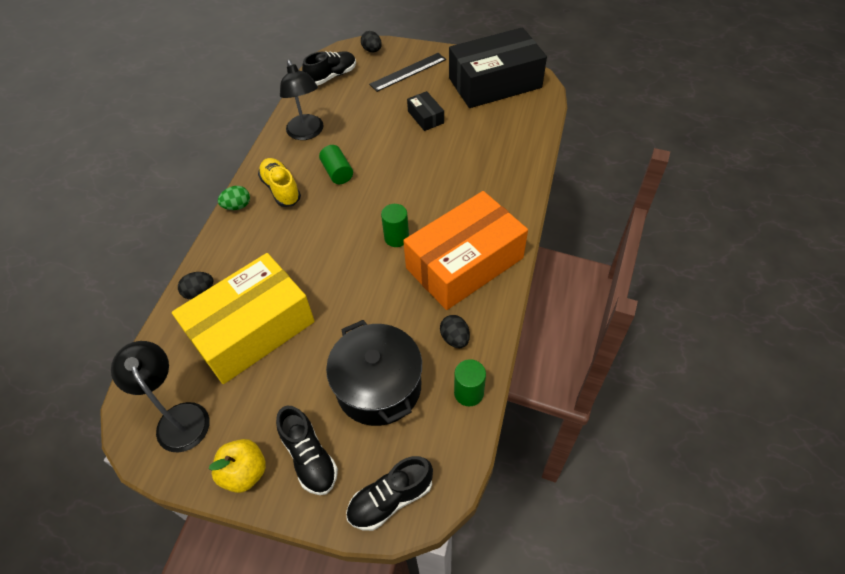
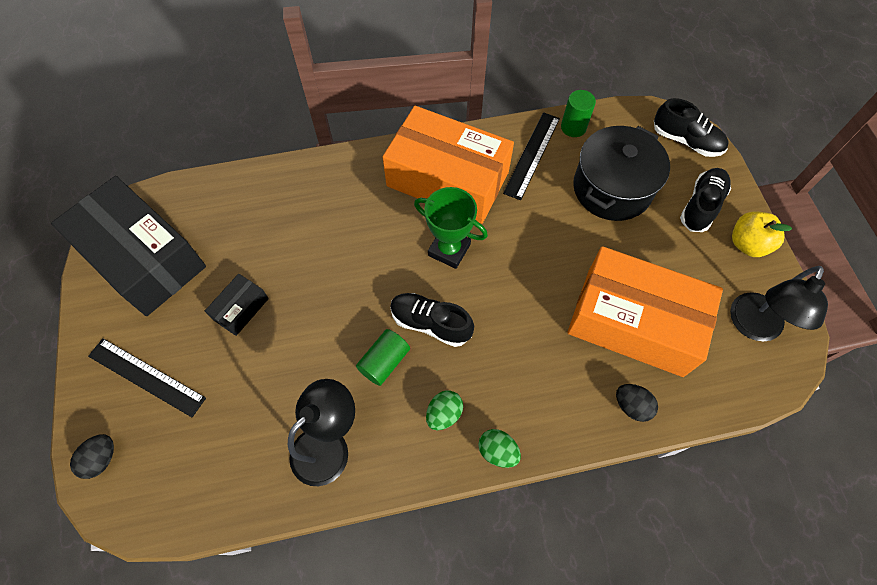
camera: 120 degrees left, 10 degrees up
yellow box [172,253,315,384] -> orange box [567,246,723,377]
yellow shoe [258,158,301,207] -> green egg [426,390,463,430]
black shoe [302,51,356,86] -> black shoe moved to [390,293,474,347]
green cylinder [381,204,409,247] -> green trophy [414,187,488,269]
black egg [440,315,470,348] -> black ruler [503,112,560,200]

